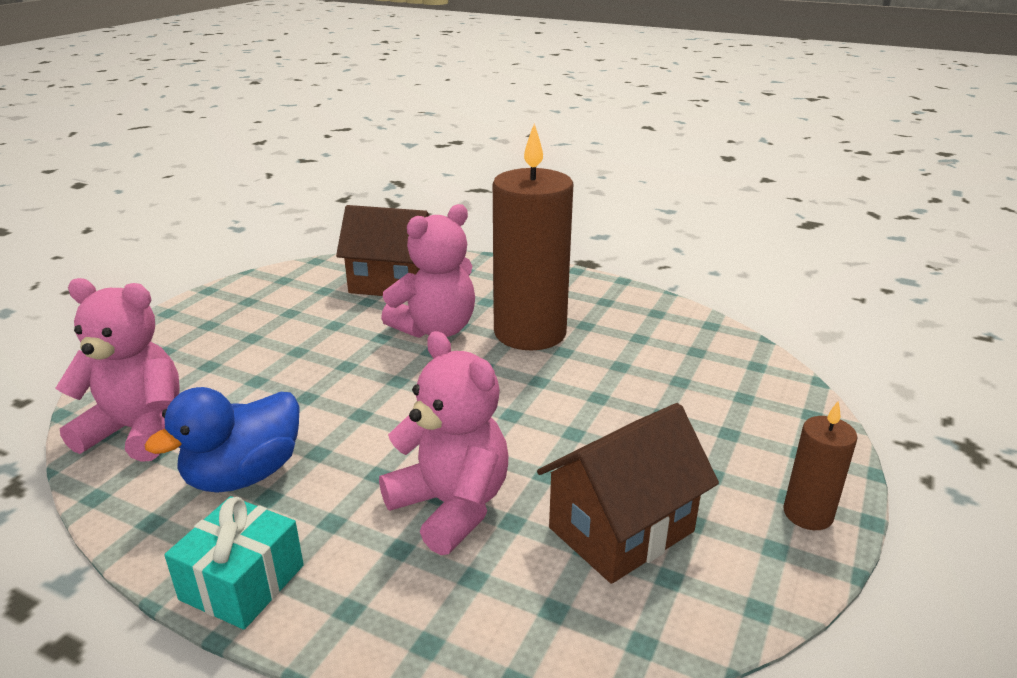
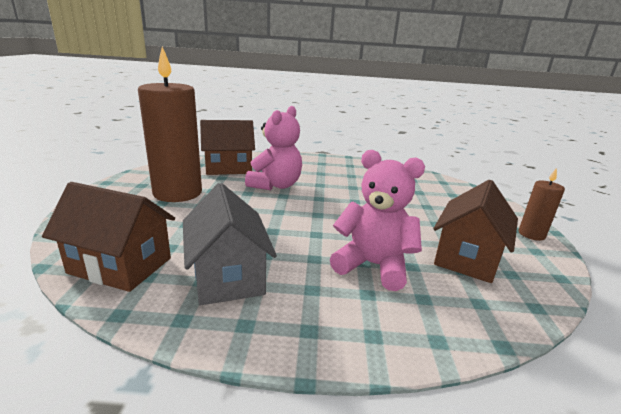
camera: 25 degrees left, 5 degrees down
pink teddy bear [55,278,180,462] -> brown house [42,182,175,292]
blue duck [145,387,300,493] -> grey house [183,183,277,305]
turquoise gift [164,496,304,630] -> none
brown candle [493,123,573,350] -> brown candle moved to [138,47,202,202]

